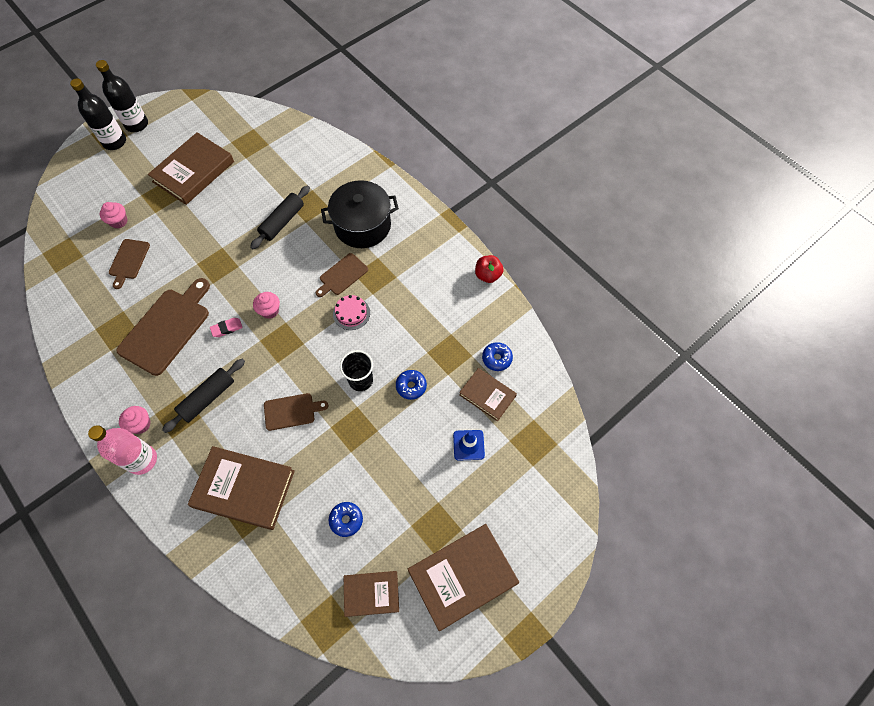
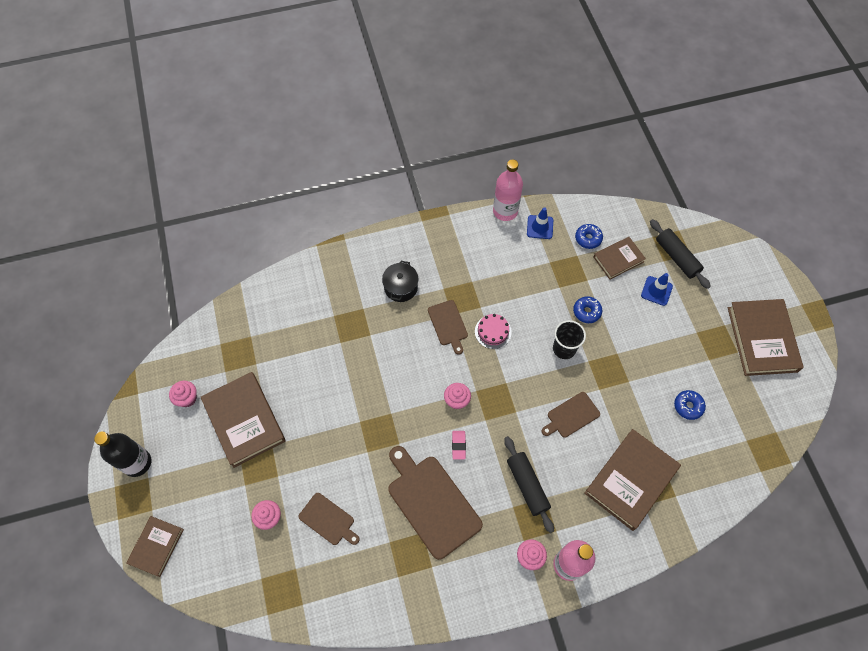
camera: 65 degrees left, 0 degrees up
black bottle [70,78,126,150] -> none
black rolling pin [250,186,310,249] -> black rolling pin moved to [650,219,711,289]
brown cutting board [264,393,328,431] -> brown cutting board turned 135 degrees counterclockwise [542,392,600,438]
black pot [321,180,399,248] -> black pot [382,261,418,302], size x0.58
brown book [344,571,399,617] -> brown book moved to [126,516,184,577]
red apple [475,255,503,283] -> pink bottle [493,159,523,221]
none -> pink cupcake [169,381,197,407]
none -> blue traffic cone [527,207,553,239]

